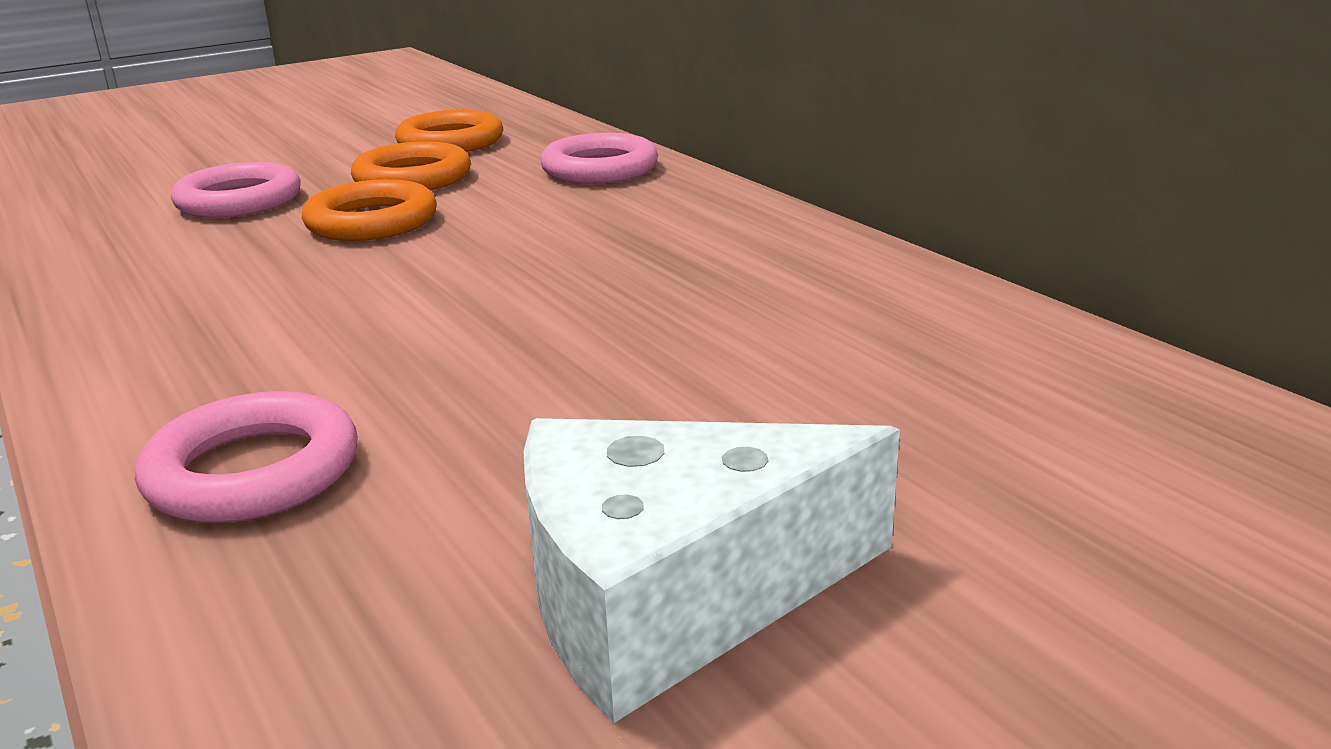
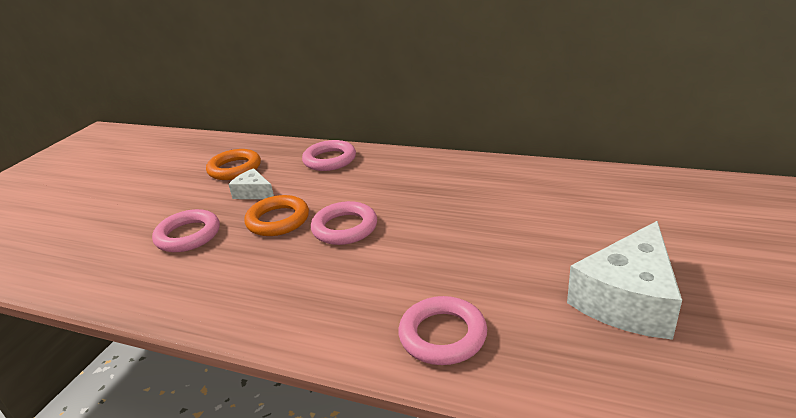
camera: 35 degrees left, 5 degrees up
orange ring [351,141,471,190] -> white cheese [228,168,274,199]
none -> pink ring [311,201,377,245]

